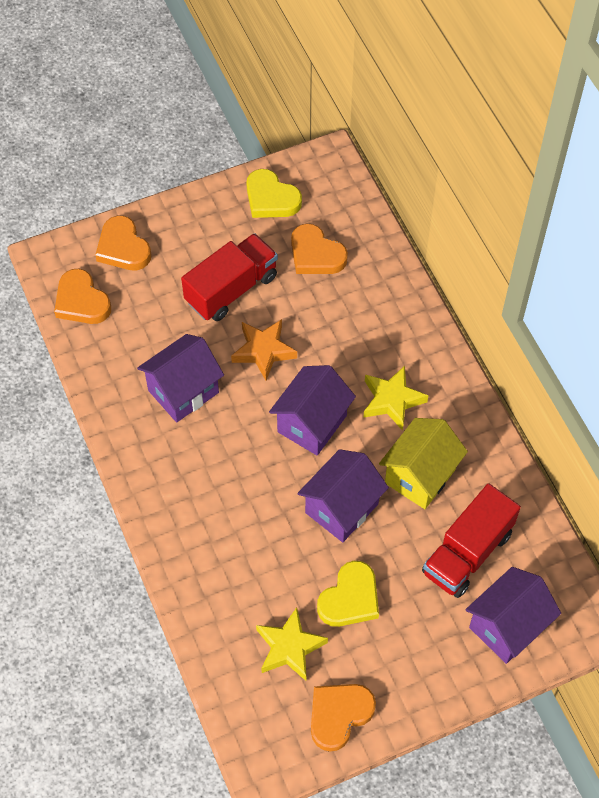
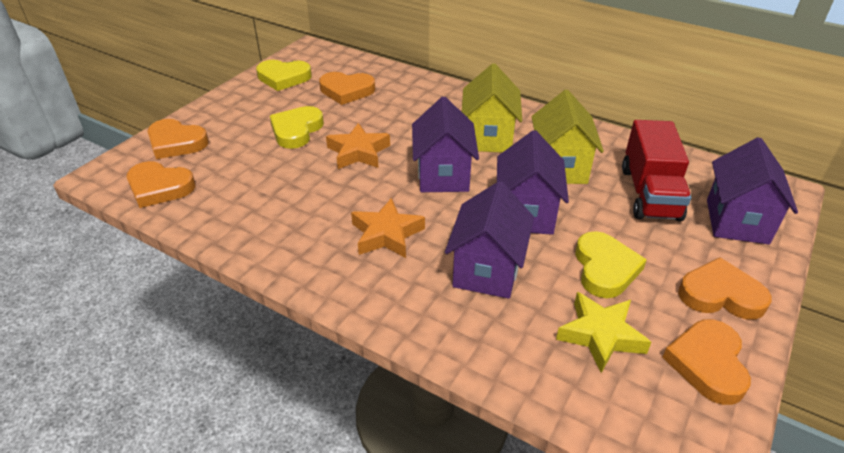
camera: 35 degrees left, 20 degrees down
purple house [137,334,224,422] -> purple house moved to [445,181,534,299]
red truck [181,233,278,321] -> yellow heart [270,106,324,149]
yellow star [363,365,429,431] -> yellow house [462,63,522,152]
none -> orange star [351,198,425,258]
none -> orange heart [678,257,772,320]

